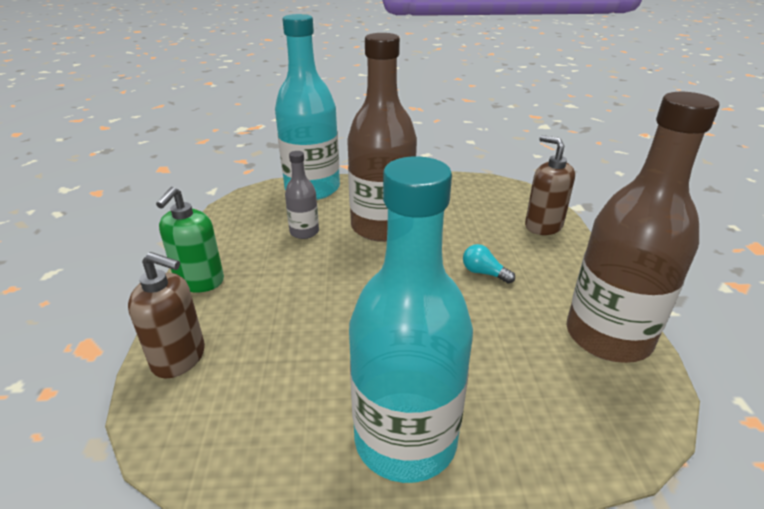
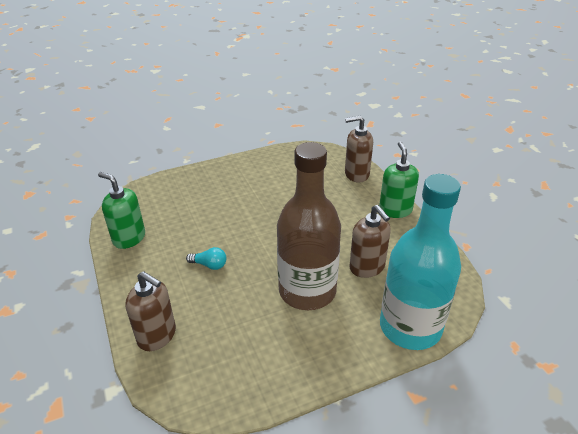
camera: 160 degrees right, 5 degrees up
grey bottle [285,151,319,239] -> brown soap dispenser [349,205,391,278]
turquoise bottle [349,156,473,483] -> none
brown bottle [566,92,719,363] -> green soap dispenser [98,172,145,249]

